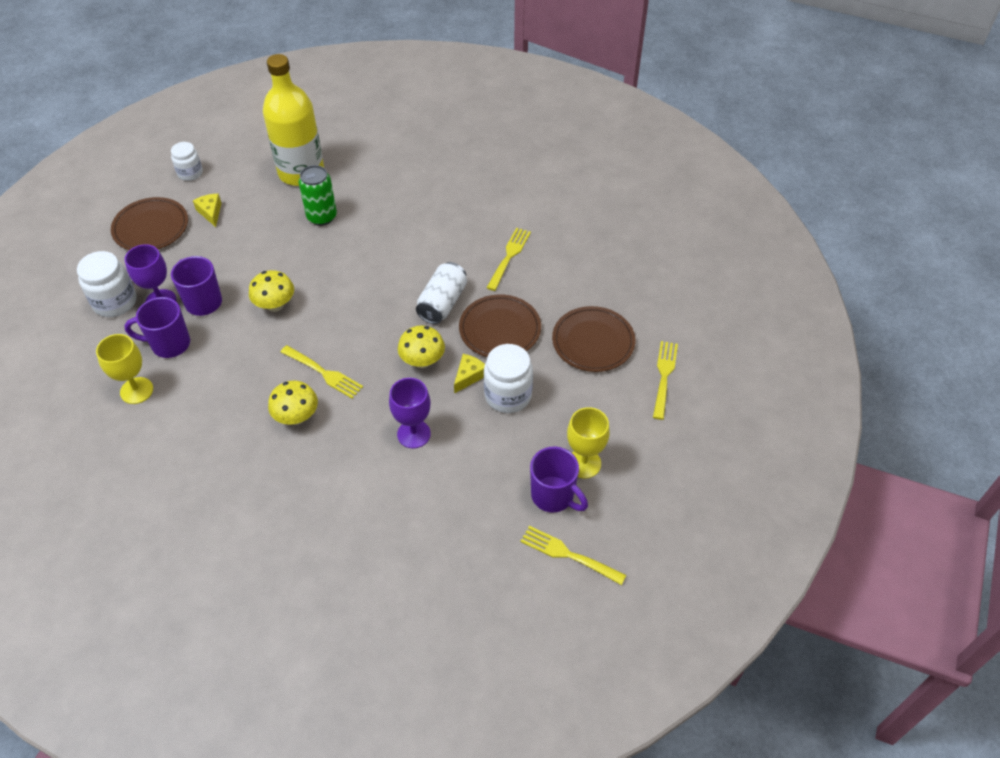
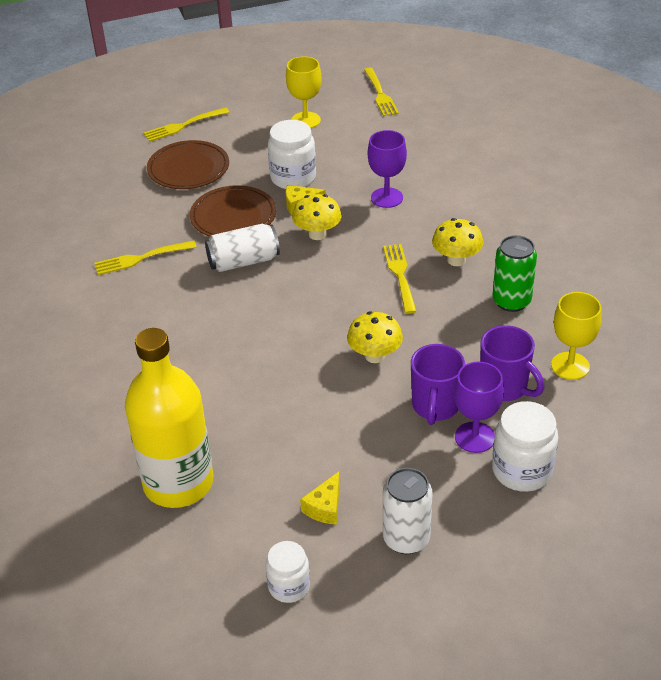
camera: 130 degrees left, 10 degrees down
brown plate [111,197,188,250] -> white can [383,468,433,554]
green can [299,165,337,226] -> green can moved to [492,235,537,312]
purple mug [530,447,588,512] -> none

